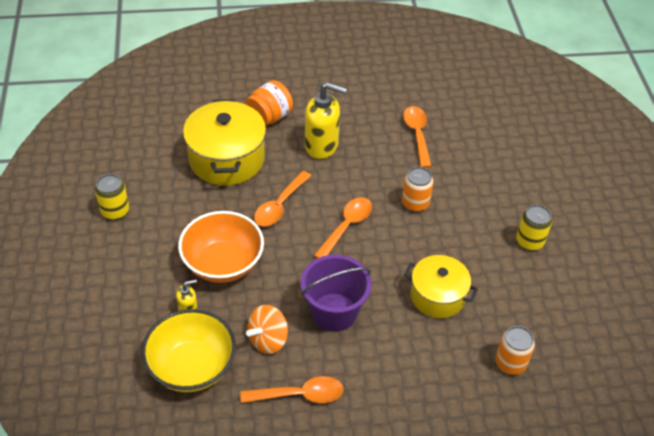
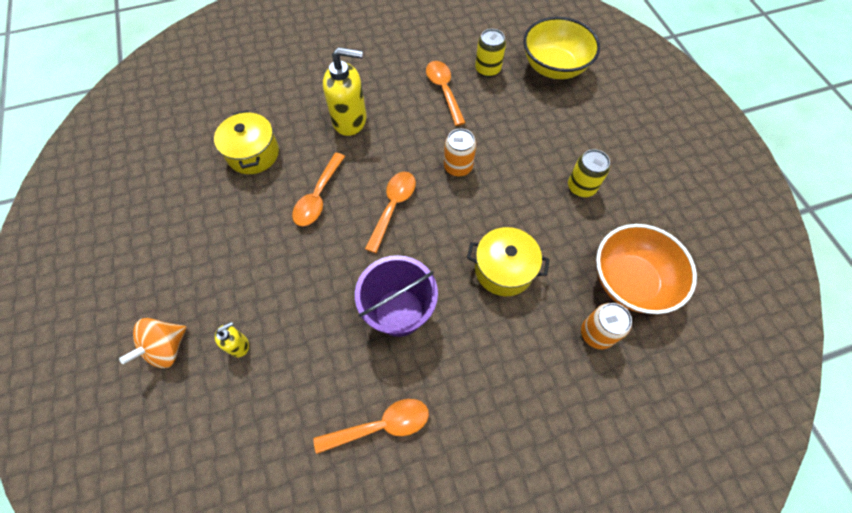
camera: 10 degrees left, 15 degrees up
yellow can [95,174,129,220] -> yellow can moved to [475,29,506,77]
yellow bowl [142,309,236,392] -> yellow bowl moved to [523,17,600,79]
orange bowl [178,211,264,283] -> orange bowl moved to [596,224,697,314]
yellow pot [183,99,266,186] -> yellow pot [214,110,279,174], size x0.65
orange jar [245,80,293,126] -> none
orange spinning top [246,305,288,354] -> orange spinning top moved to [119,318,187,369]

